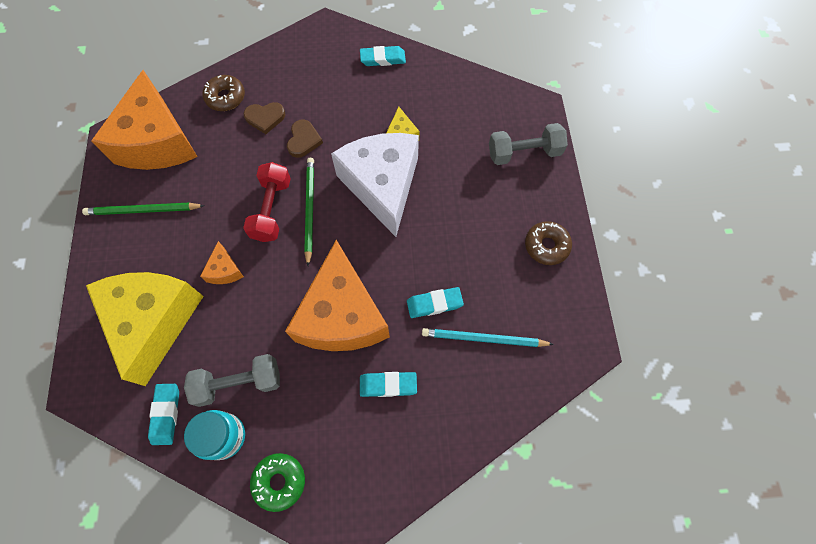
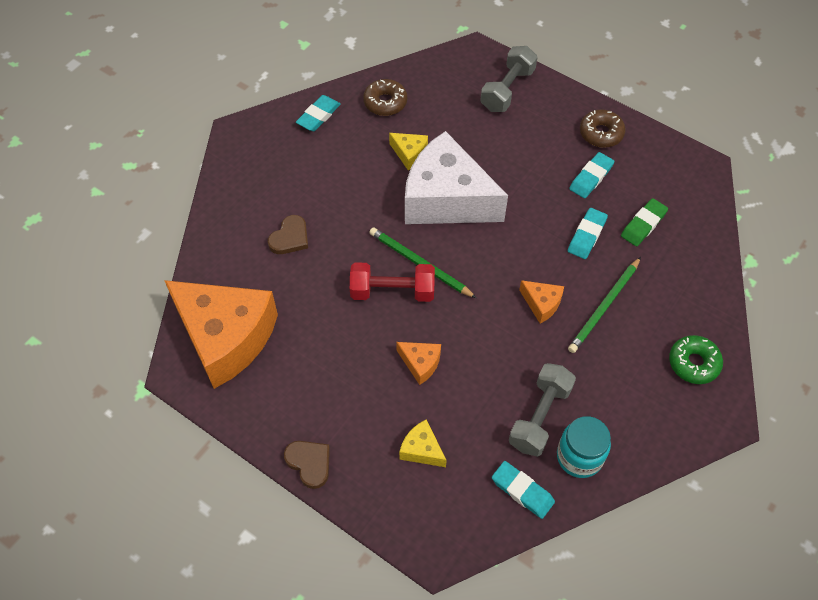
camera: 50 degrees left, 10 degrees down
green pencil [82,202,205,215] -> green pencil moved to [568,257,641,353]
yellow cheese [86,272,204,386] -> yellow cheese [399,419,447,467], size x0.41
brown donut [202,75,245,111] -> brown donut moved to [363,79,407,116]
red dumbbell [243,162,291,242] -> red dumbbell turned 45 degrees counterclockwise [350,262,435,302]
green donut [250,453,305,512] -> green donut moved to [669,335,723,384]
orange cheese [285,240,390,351] -> orange cheese [519,280,564,324], size x0.41
brown heart [287,120,323,158] -> brown heart moved to [284,441,330,489]
turquoise eraser [360,372,417,397] -> turquoise eraser moved to [569,152,614,198]
turquoise pencil [422,328,554,347] -> green eraser [621,198,668,246]

